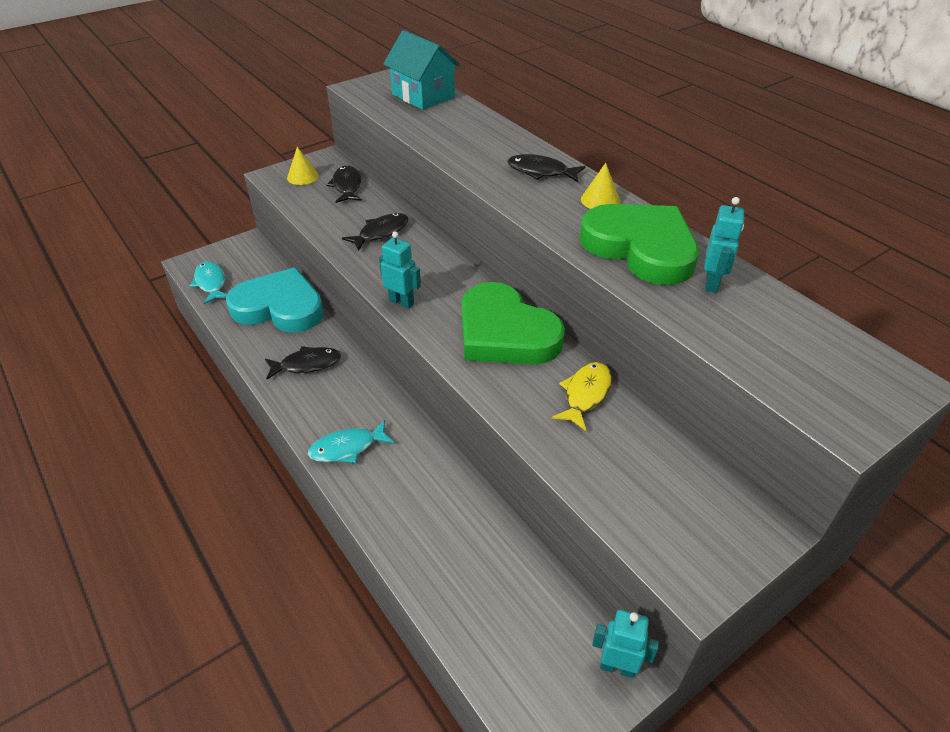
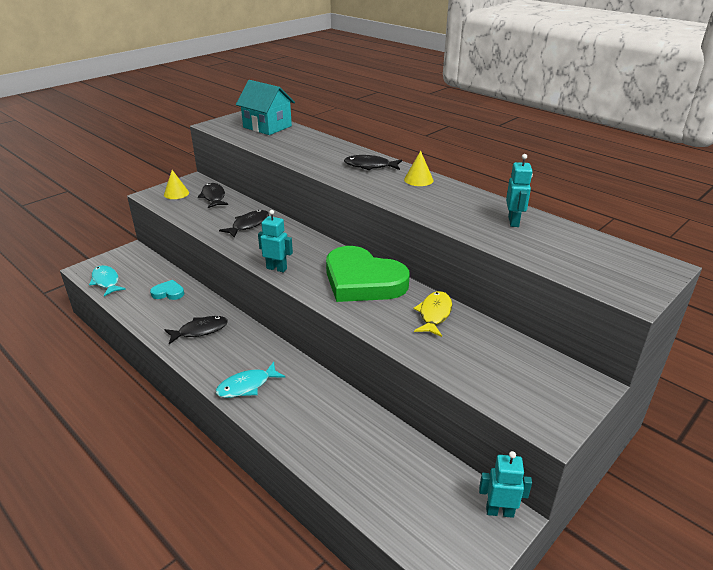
camera: 10 degrees left, 10 degrees down
turquoise heart [226,267,324,332] -> turquoise heart [150,280,184,300], size x0.42
green heart [579,204,699,285] -> none

